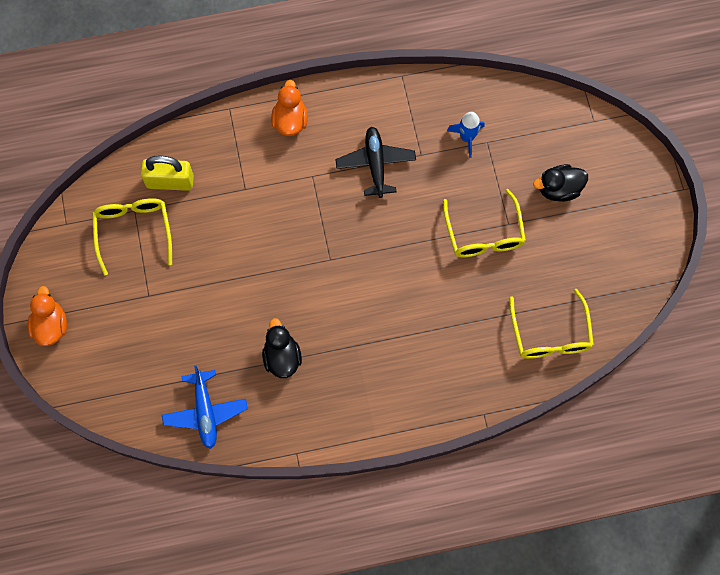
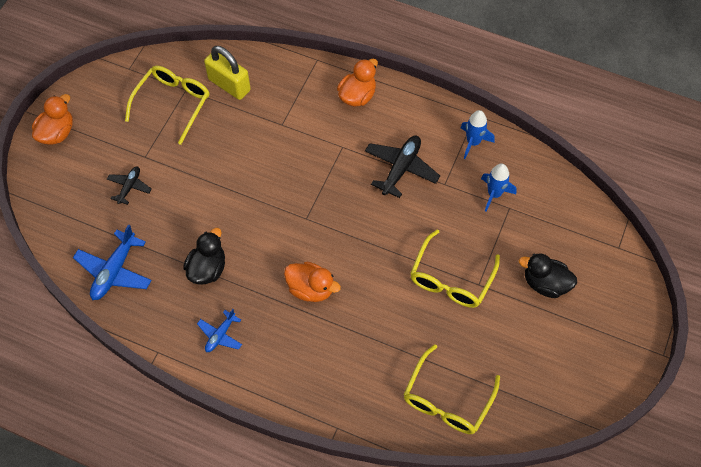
camera: 35 degrees right, 10 degrees down
none -> black plane [107,167,152,205]
none -> blue plane [197,309,242,352]
none -> orange duck [284,262,341,302]
none -> blue rocket [461,110,495,159]

